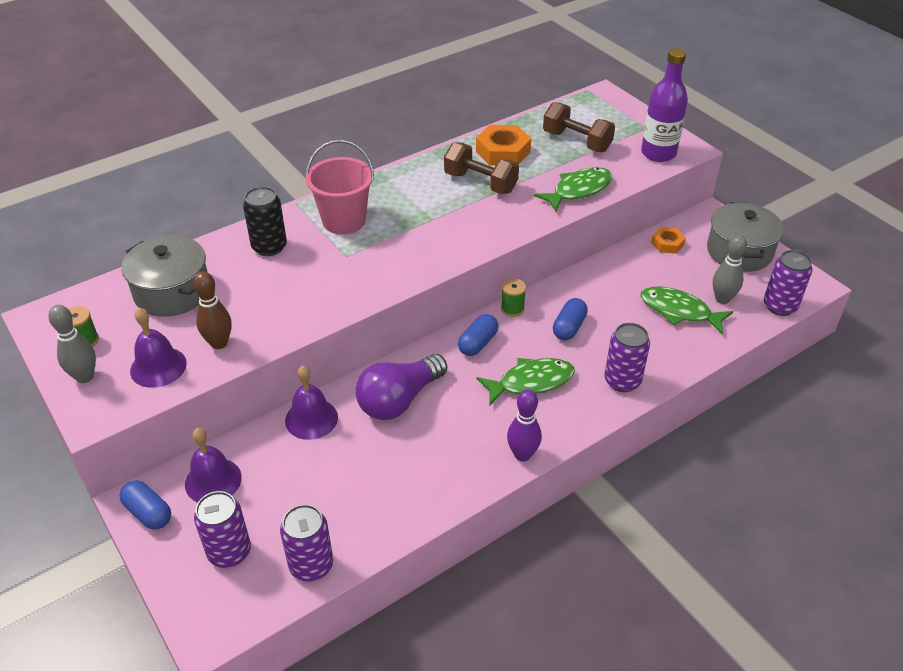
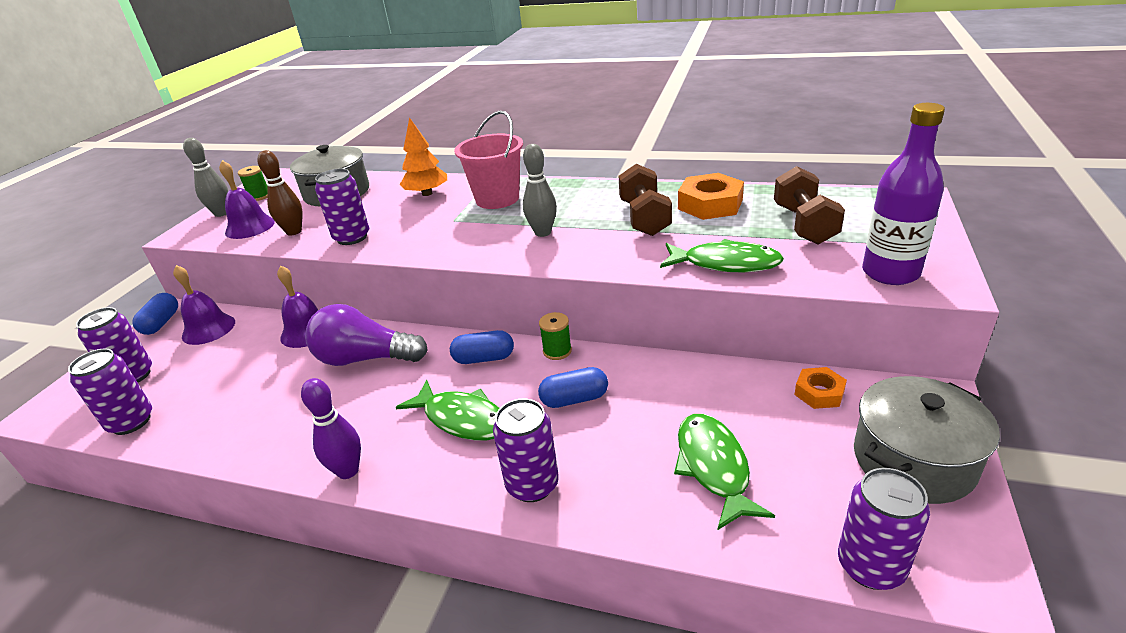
camera: 55 degrees right, 10 degrees down
black can [243,186,287,256] -> orange tree [400,117,447,196]
grey bowling pin [713,235,747,304] -> grey bowling pin moved to [523,144,557,237]
none -> purple can [315,169,369,245]

